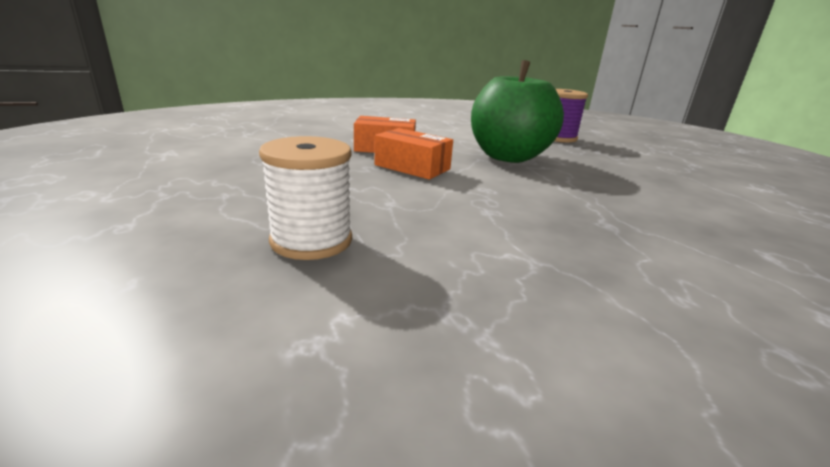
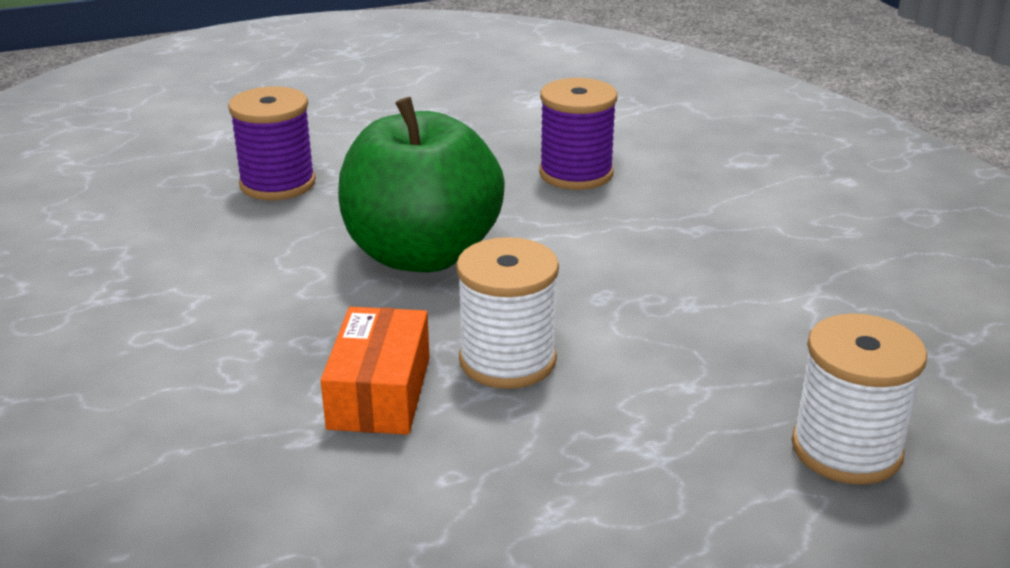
camera: 85 degrees left, 5 degrees up
orange box [375,128,453,180] -> white spool [456,237,559,389]
none -> purple spool [539,78,617,190]

